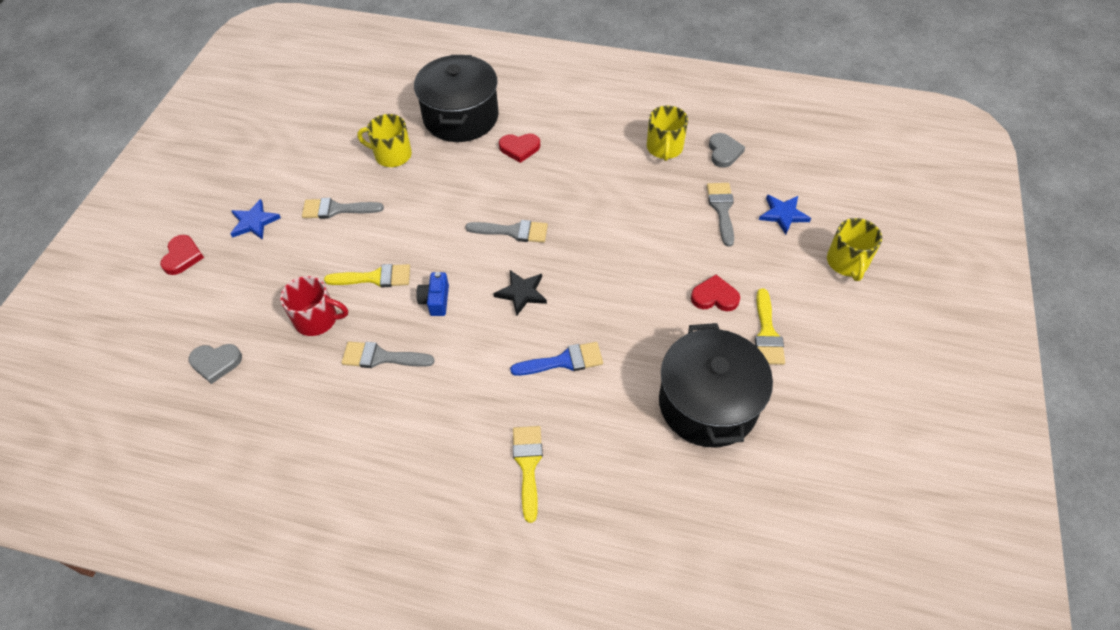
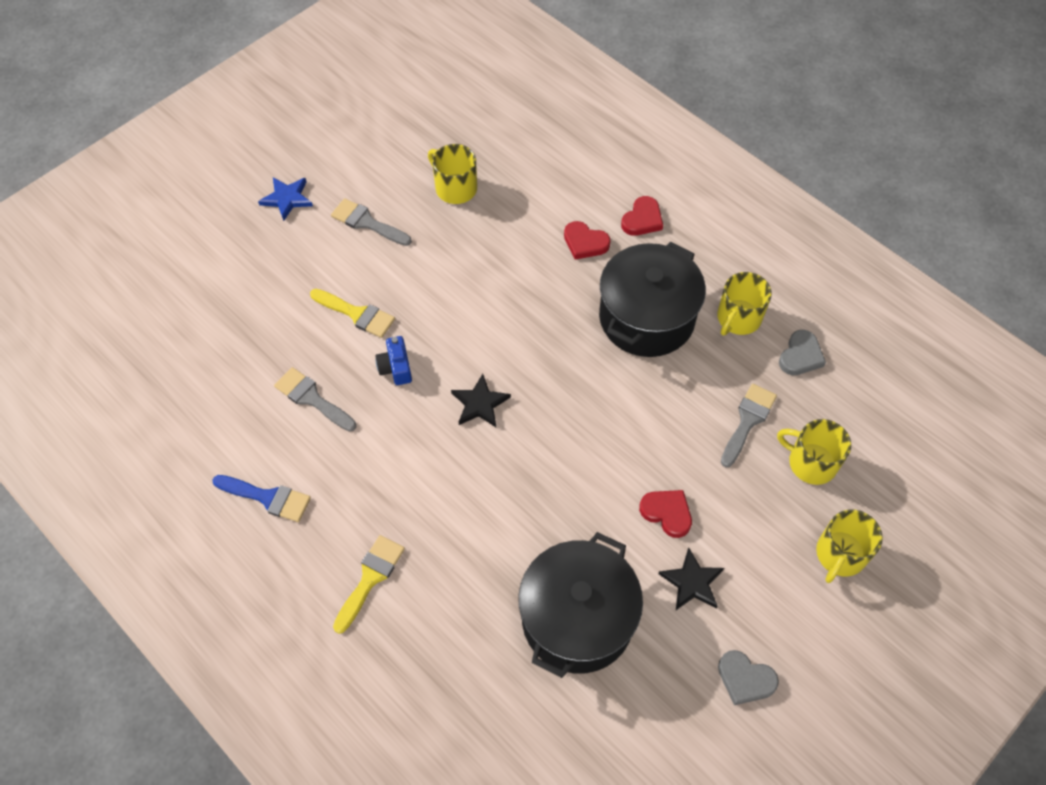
camera: 30 degrees right, 5 degrees up
red heart [160,235,204,275] -> red heart moved to [621,196,663,236]
grey heart [188,344,242,384] -> grey heart moved to [718,650,779,705]
red mug [280,276,348,336] -> none
black pot [414,55,499,142] -> black pot moved to [599,242,706,357]
blue camera [416,272,449,316] -> blue camera turned 45 degrees counterclockwise [375,336,412,385]
grey brush [466,220,548,243] -> none
blue brush [510,342,603,376] -> blue brush moved to [212,475,311,522]
yellow brush [755,289,785,365] -> black star [658,548,724,610]
blue star [759,195,811,235] -> yellow mug [777,419,851,485]

